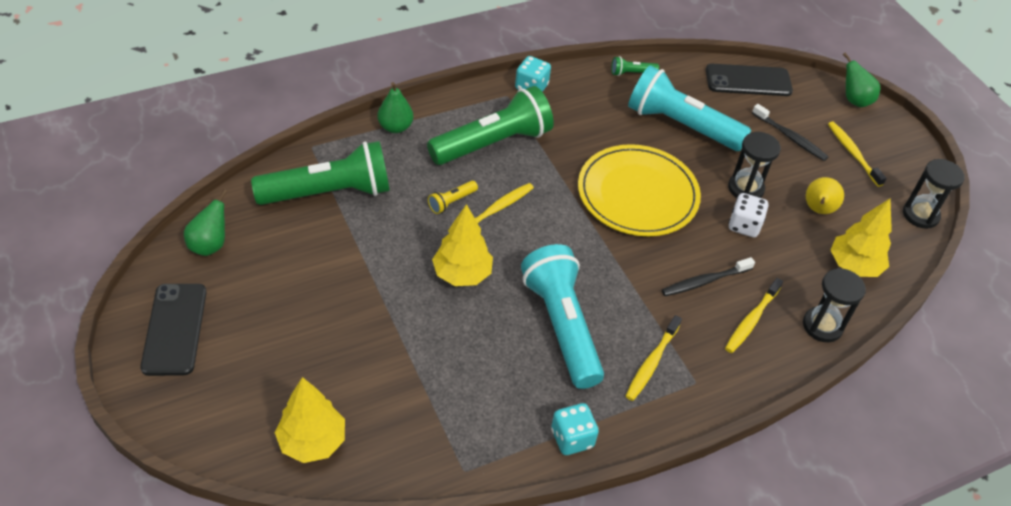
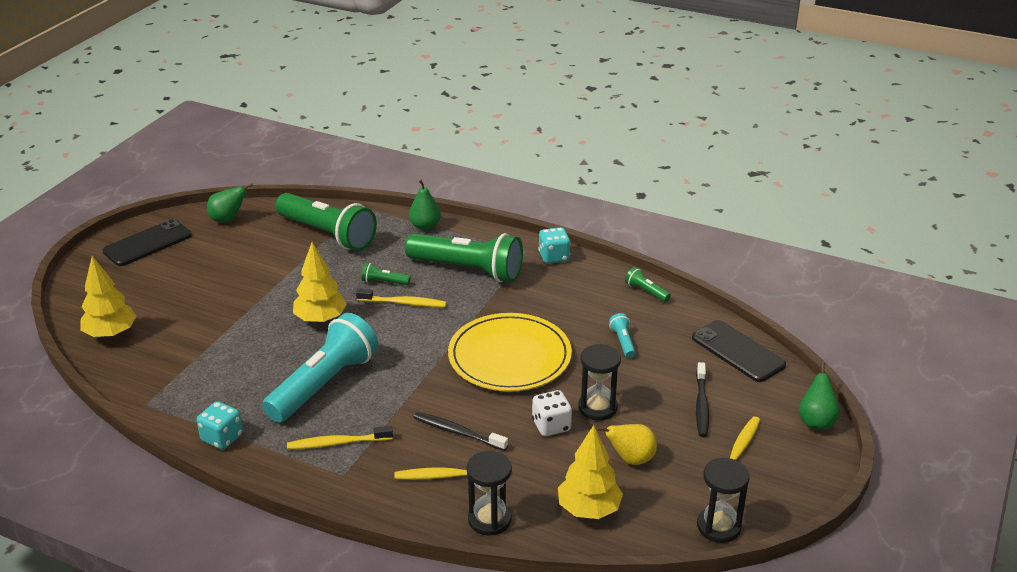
camera: 55 degrees right, 15 degrees down
yellow flashlight [428,181,478,214] -> green flashlight [361,263,411,285]
turquoise flashlight [628,65,751,151] -> turquoise flashlight [609,313,636,358], size x0.40

